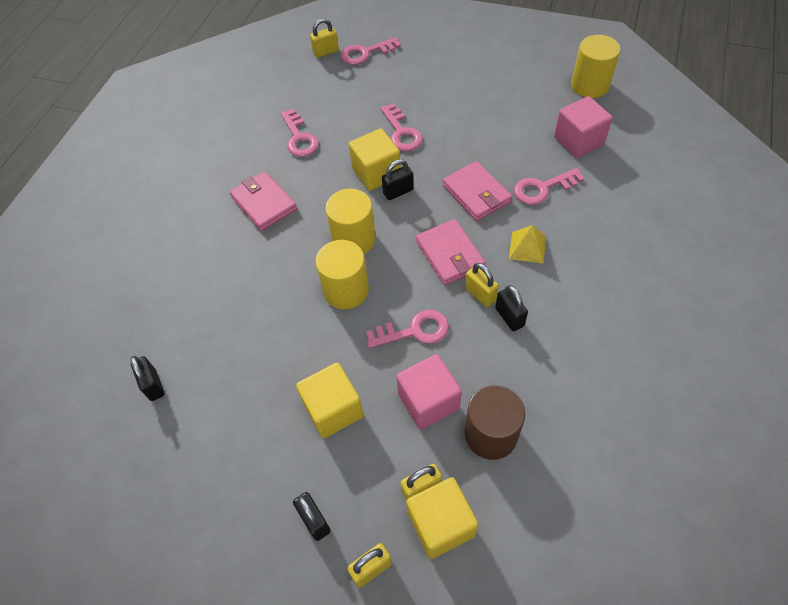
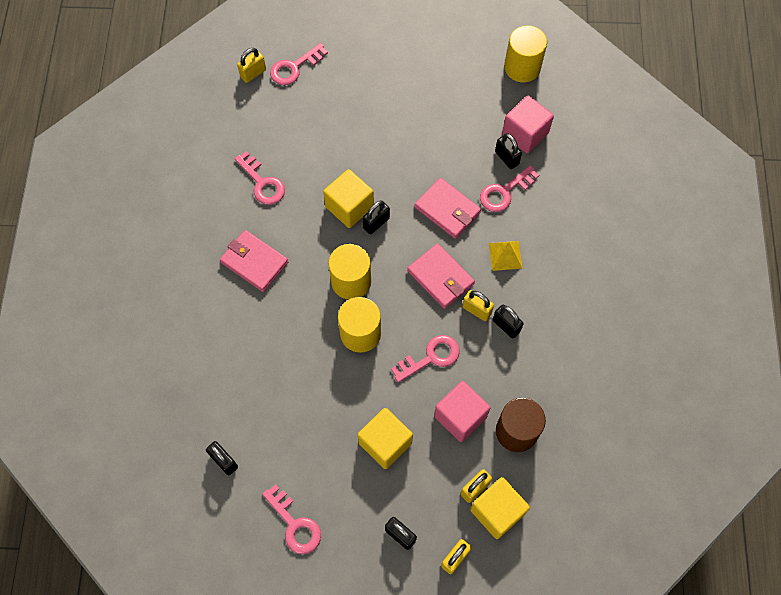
camera: 20 degrees left, 10 degrees up
pink key [380,103,423,151] -> pink key moved to [262,484,321,554]
none -> black padlock [495,133,522,169]

